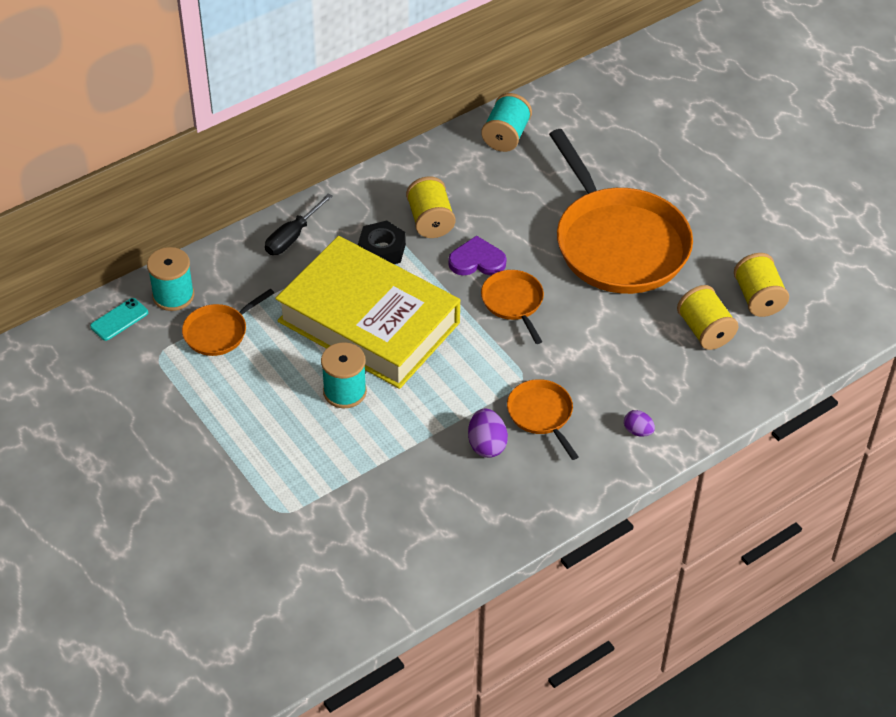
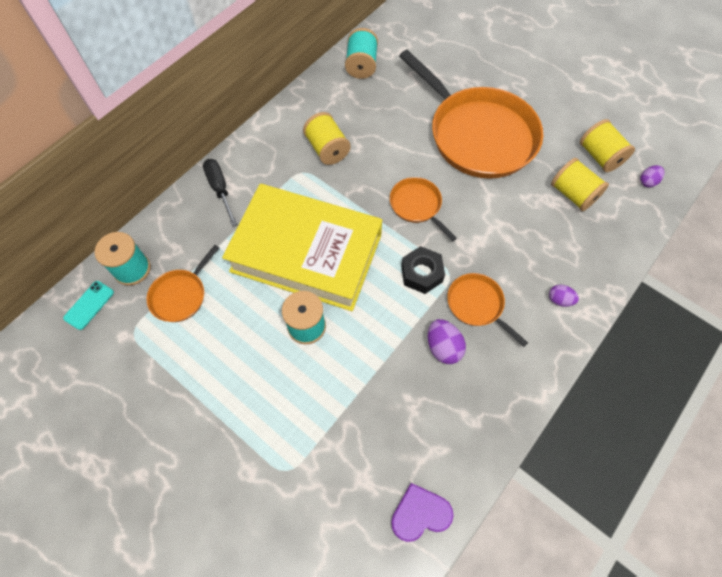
camera: 15 degrees left, 15 degrees up
black screwdriver [265,193,333,255] -> black screwdriver turned 135 degrees clockwise [203,159,237,226]
black nut [358,221,406,264] -> black nut moved to [401,246,445,294]
purple heart [448,235,507,276] -> purple heart moved to [391,483,454,542]
none -> purple egg [640,165,665,187]

